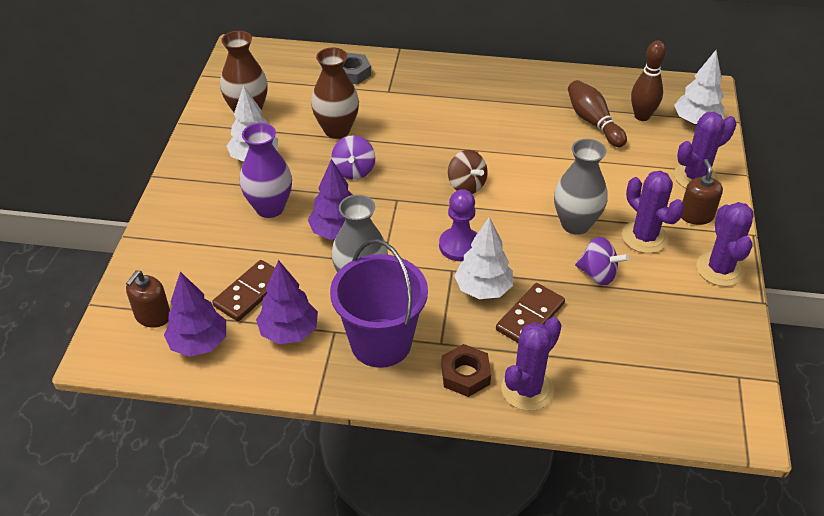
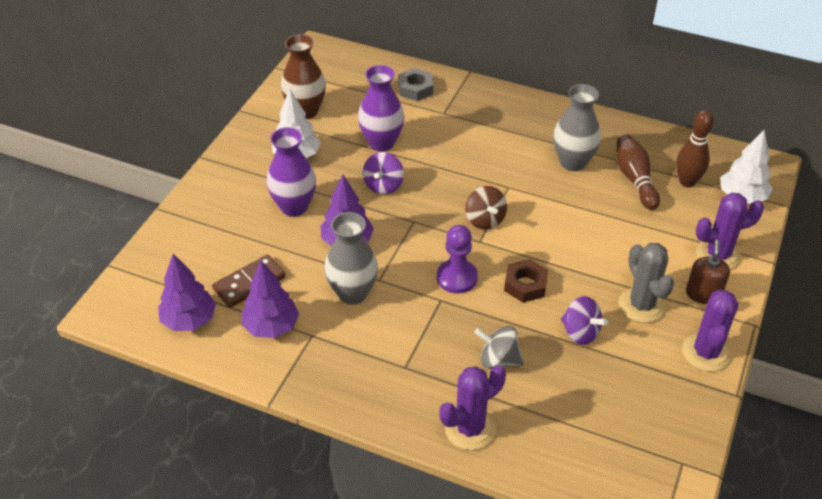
camera: 15 degrees right, 0 degrees up
brown soap dispenser [126,271,170,328] -> none
brown vase [311,47,359,139] -> purple vase [358,65,404,151]
purple bucket [330,239,428,368] -> none
brown nut [441,344,491,397] -> brown nut moved to [504,259,548,303]
white tree [454,217,513,299] -> none
brown domino [496,283,565,343] -> grey spinning top [474,326,524,369]
grey vase [554,139,607,235] -> grey vase moved to [553,84,601,171]
purple cactus [622,171,684,253] -> grey cactus [619,243,674,323]

